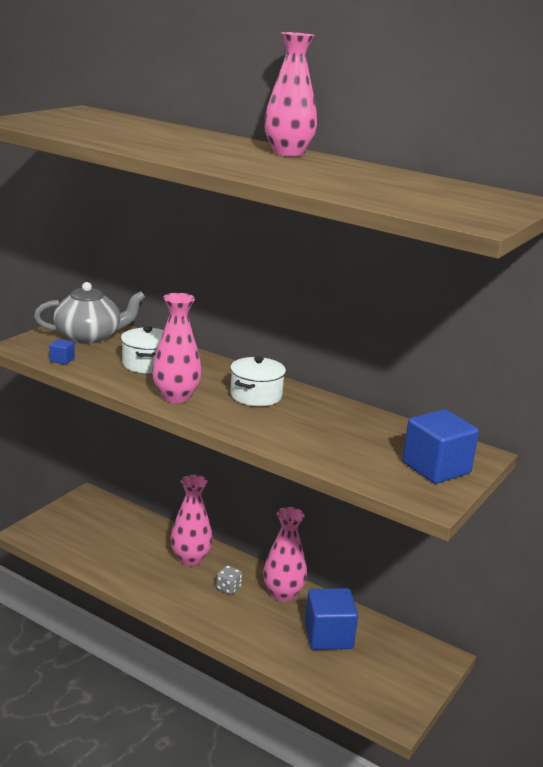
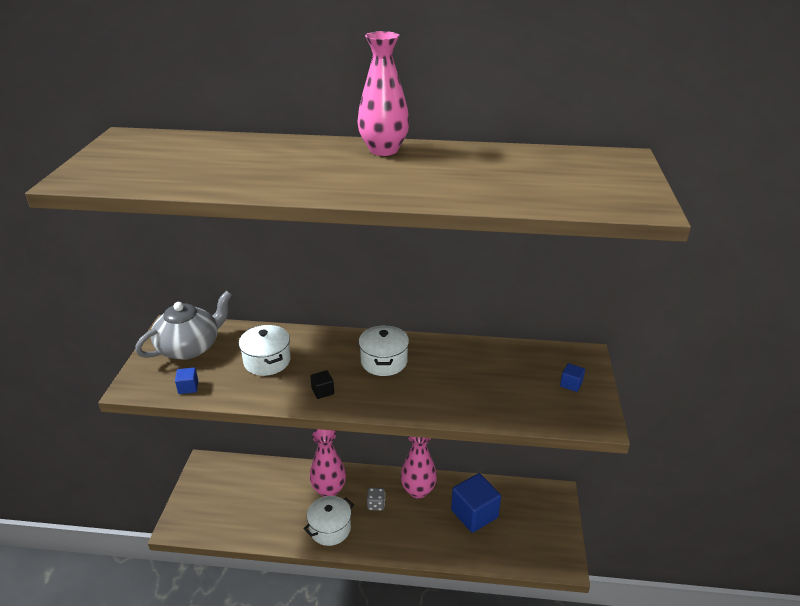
camera: 25 degrees left, 10 degrees up
pink vase [152,293,202,403] -> black cube [310,370,334,399]
blue cube [403,409,479,484] -> blue cube [560,363,585,392], size x0.43
none -> white pot [303,496,354,546]

